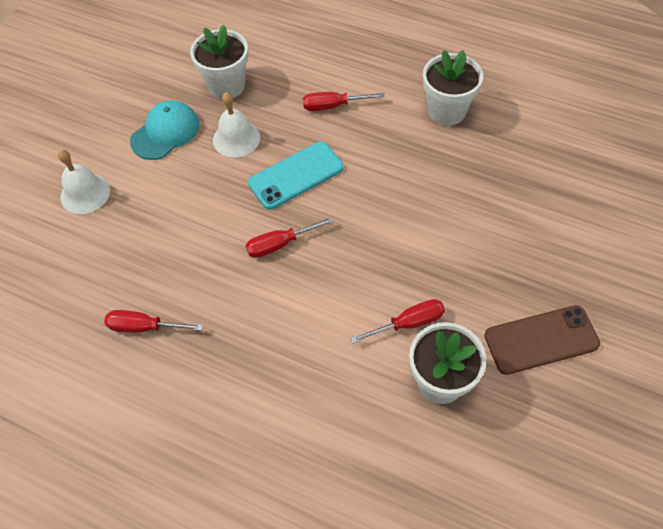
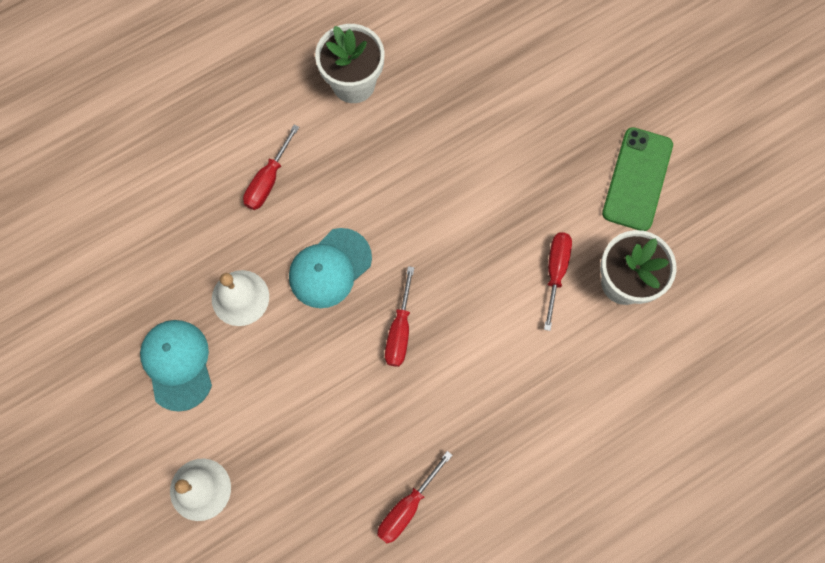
camera: 60 degrees left, 15 degrees up
white flower pot [190,25,249,99] -> none
turquoise phone [248,141,344,210] -> turquoise cap [289,228,372,308]
brown phone [484,305,600,375] -> green phone [602,127,673,231]

